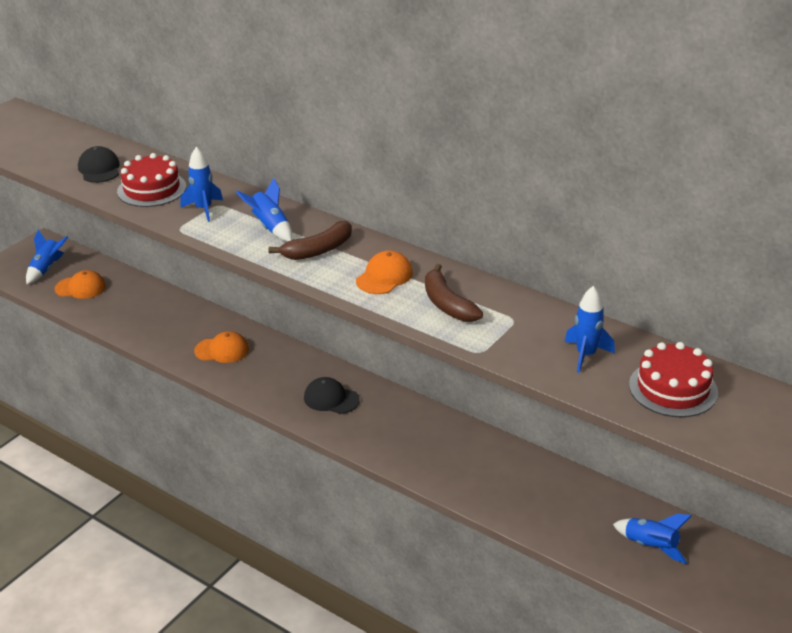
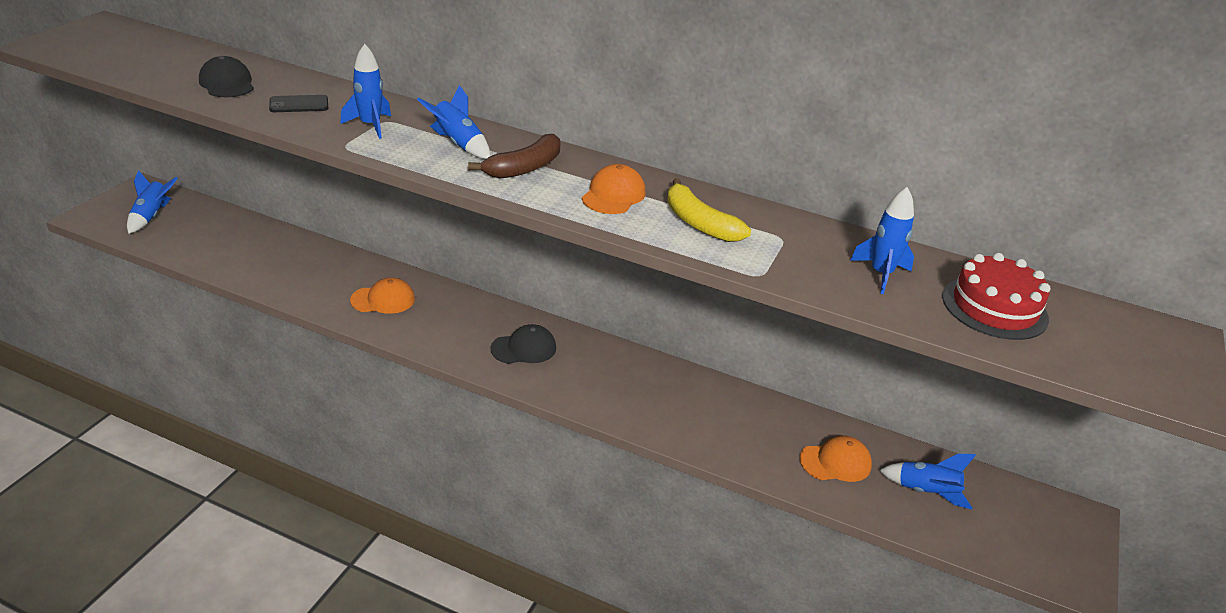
camera: 15 degrees left, 0 degrees up
orange cap [55,270,106,299] -> orange cap moved to [799,436,872,482]
red cake [117,153,186,207] -> black phone [269,95,328,112]
black cap [304,377,359,414] -> black cap turned 150 degrees clockwise [490,324,556,364]
brown banana [425,264,483,322] -> yellow banana [667,178,751,242]

